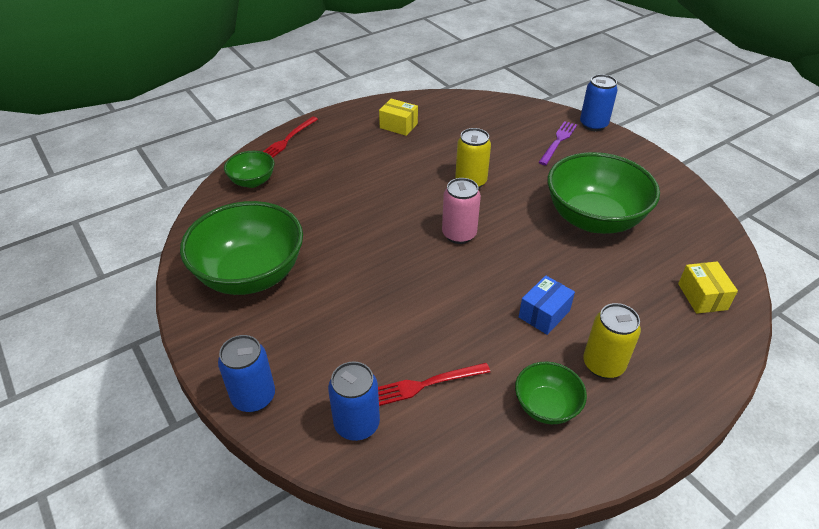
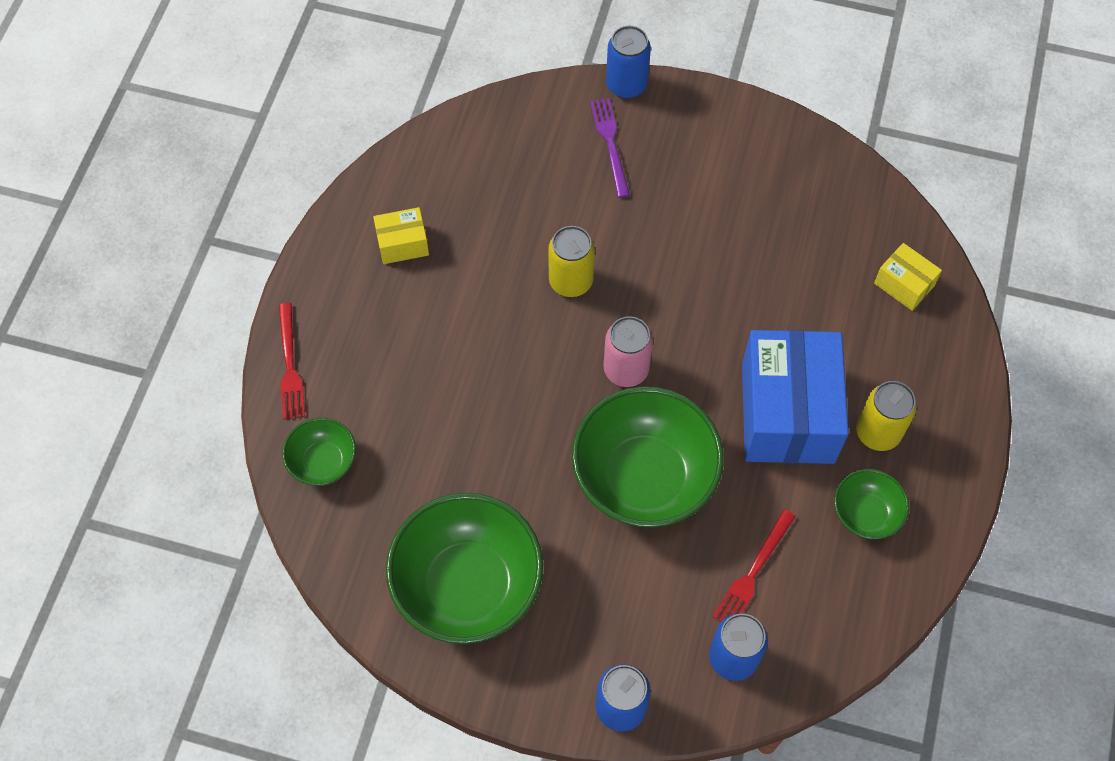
camera: 40 degrees left, 20 degrees up
blue box [519,275,575,335] -> blue box [742,330,849,464], size x2.21
green bowl [548,152,660,234] -> green bowl moved to [572,386,724,527]

